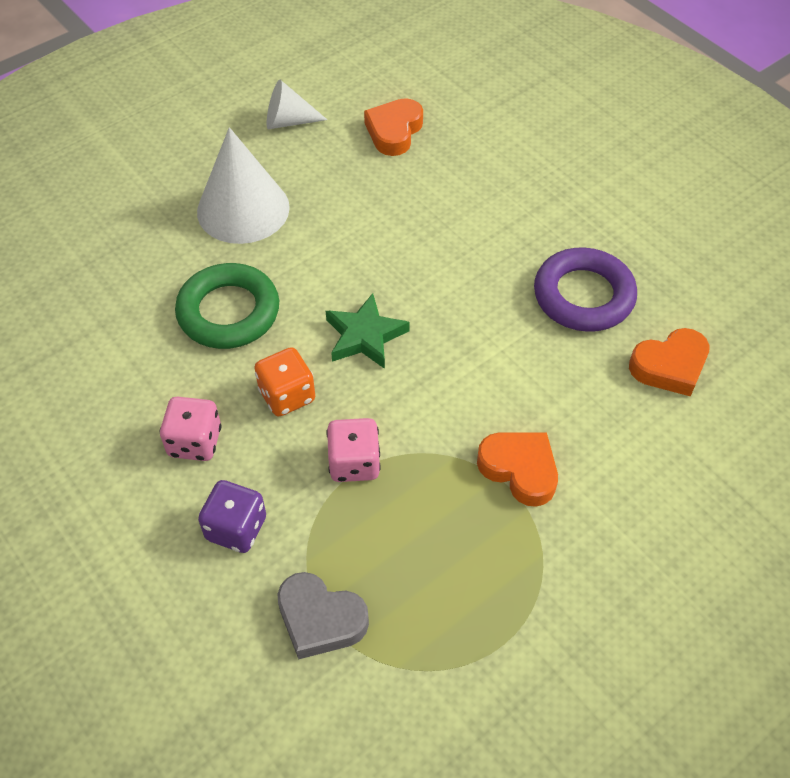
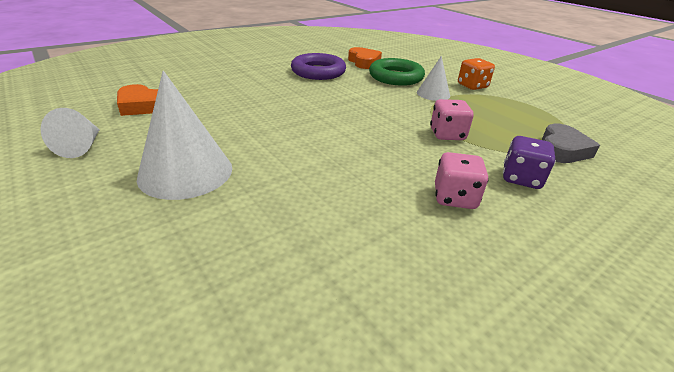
camera: 90 degrees left, 20 degrees down
green ring [175,263,279,349] -> green ring moved to [369,58,425,86]
orange dice [254,347,315,416] -> orange dice moved to [458,58,495,90]
green star [326,293,410,369] -> none
orange heart [477,432,558,507] -> white cone [417,56,450,101]

